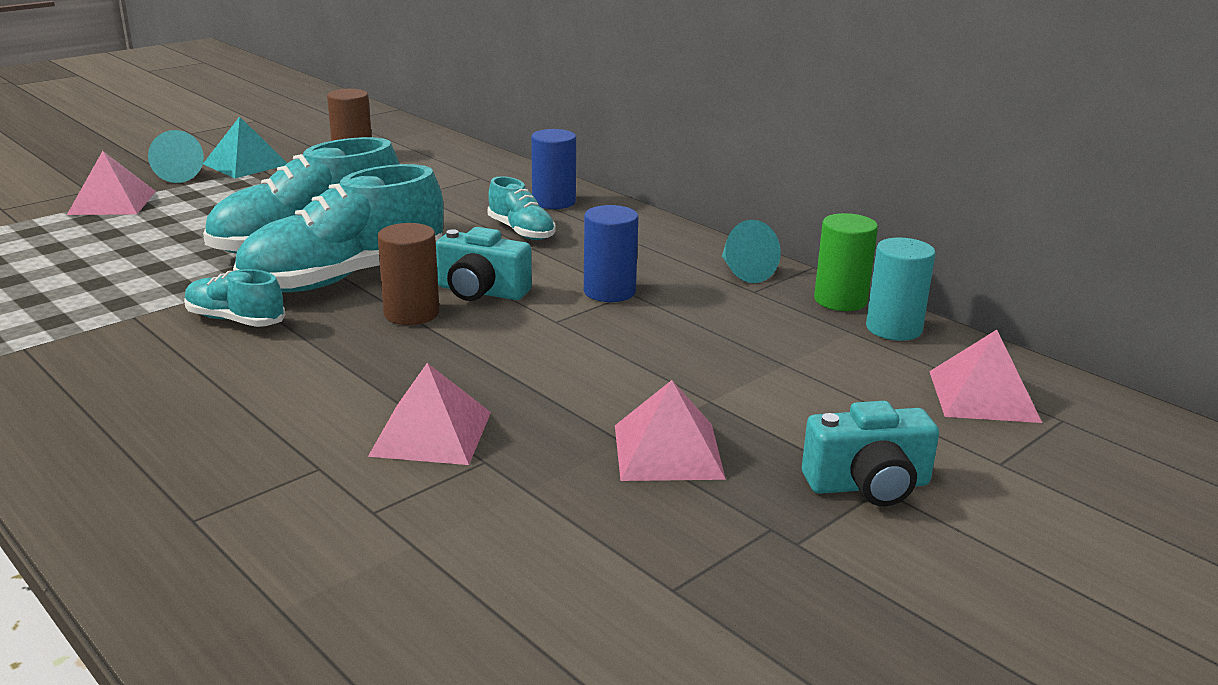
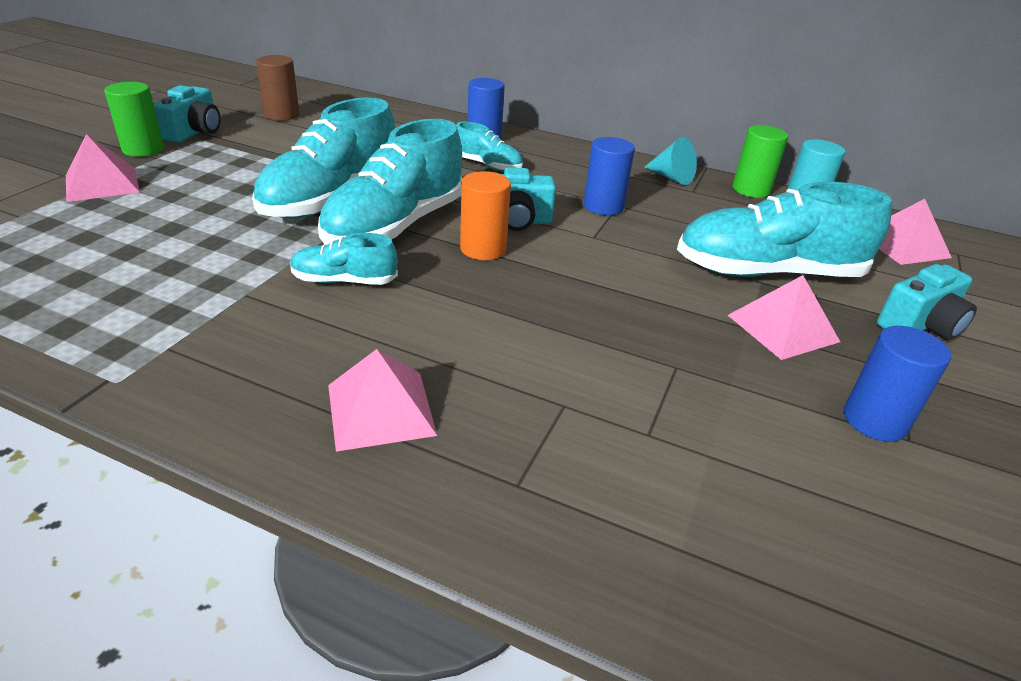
camera: 25 degrees left, 10 degrees up
turquoise cone [148,130,204,183] -> green cylinder [104,82,164,157]
turquoise pyramid [203,116,287,178] -> turquoise camera [154,85,221,143]
pink pyramid [368,363,491,465] -> pink pyramid moved to [328,349,437,452]
brown cylinder [378,223,439,325] -> orange cylinder [460,171,511,260]
none -> turquoise shoe [677,182,892,277]
none -> blue cylinder [844,326,951,442]

